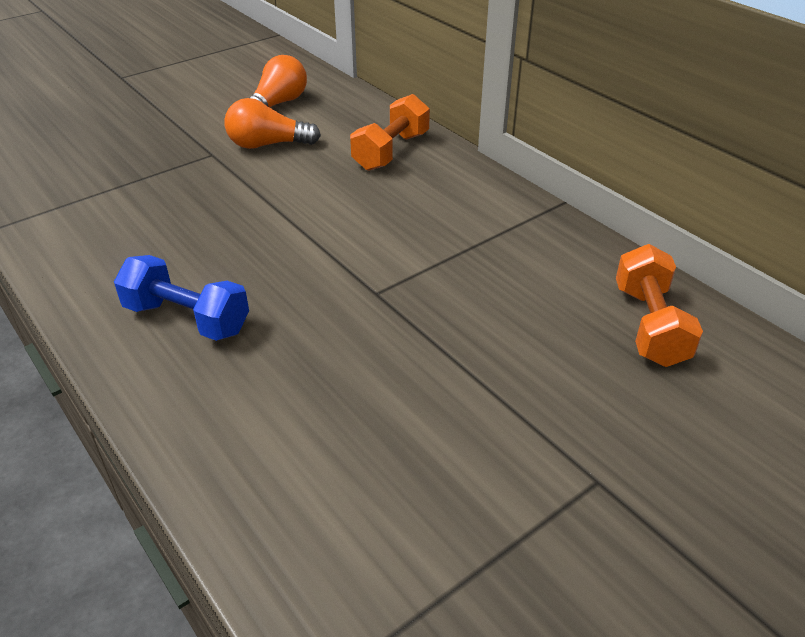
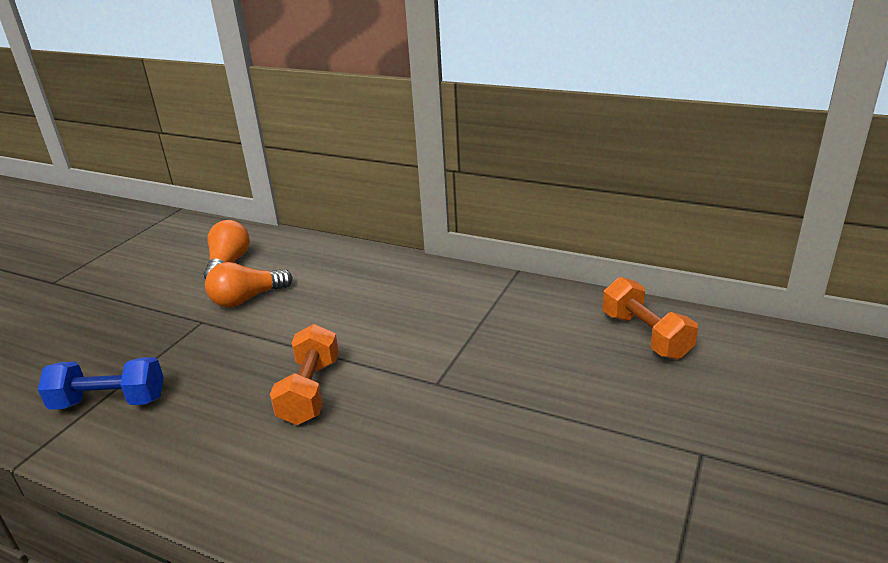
camera: 25 degrees left, 10 degrees down
blue dumbbell [114,255,249,341] -> blue dumbbell moved to [38,357,164,410]
orange dumbbell [350,94,430,171] -> orange dumbbell moved to [270,324,339,425]

